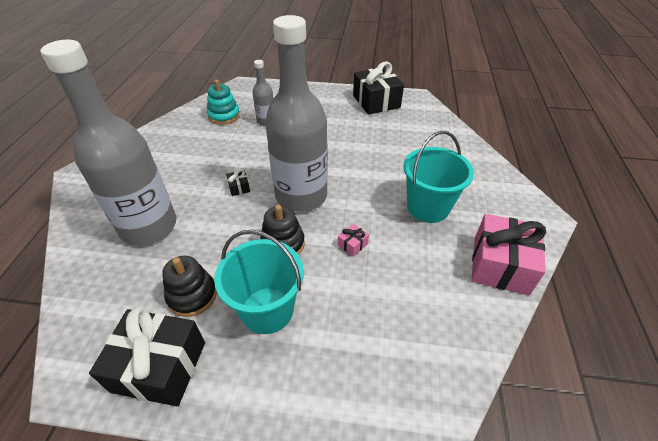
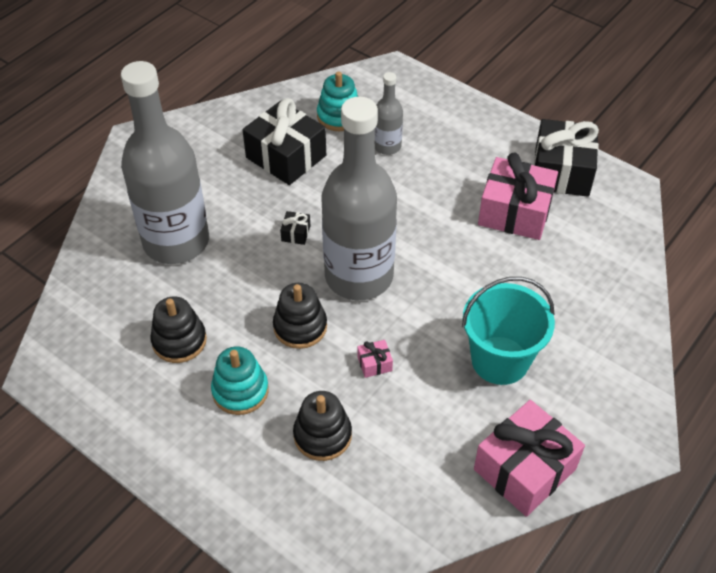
camera: 30 degrees right, 5 degrees up
black gift [89,307,205,406] -> black gift moved to [243,98,326,185]
turquoise bucket [214,230,304,334] -> turquoise stacking toy [211,346,269,415]
none -> black stacking toy [293,391,352,461]
none -> pink gift [478,152,558,240]

